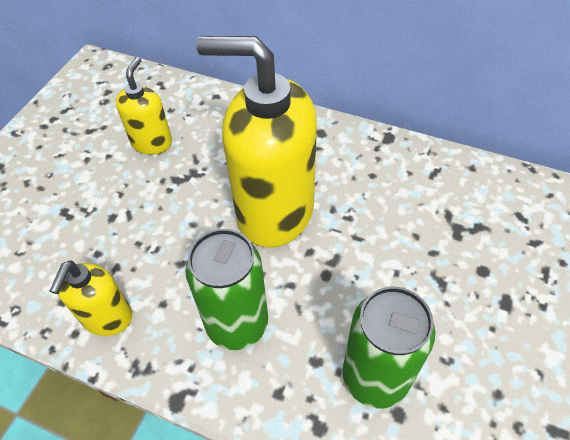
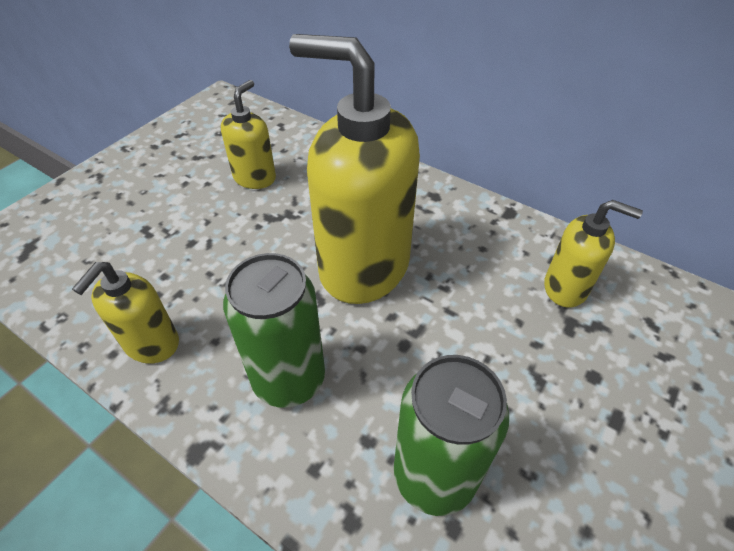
camera: 10 degrees right, 5 degrees down
none -> yellow soap dispenser [544,200,643,308]

